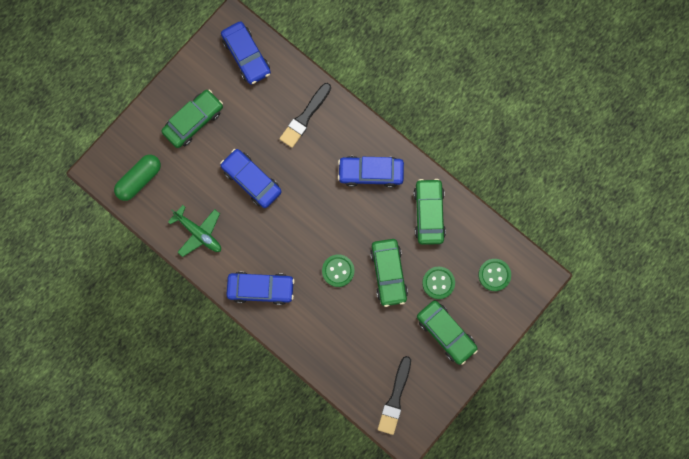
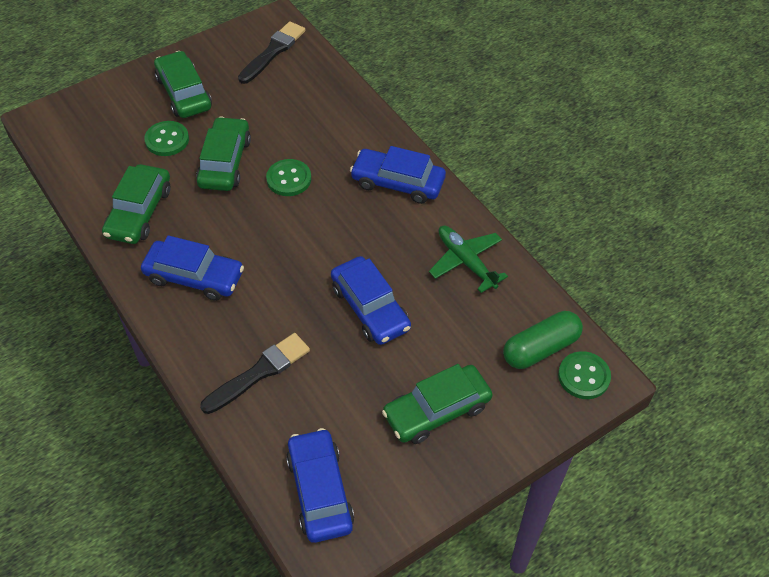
camera: 165 degrees left, 25 degrees down
green button [478,259,511,291] -> green button moved to [558,351,611,399]

